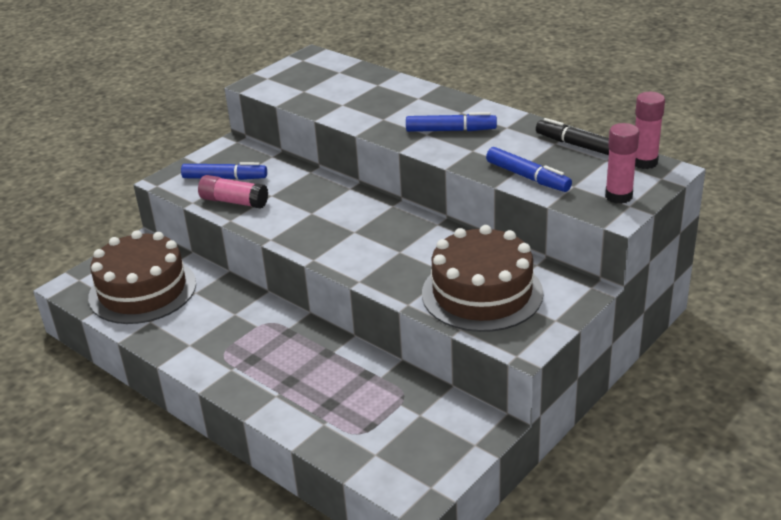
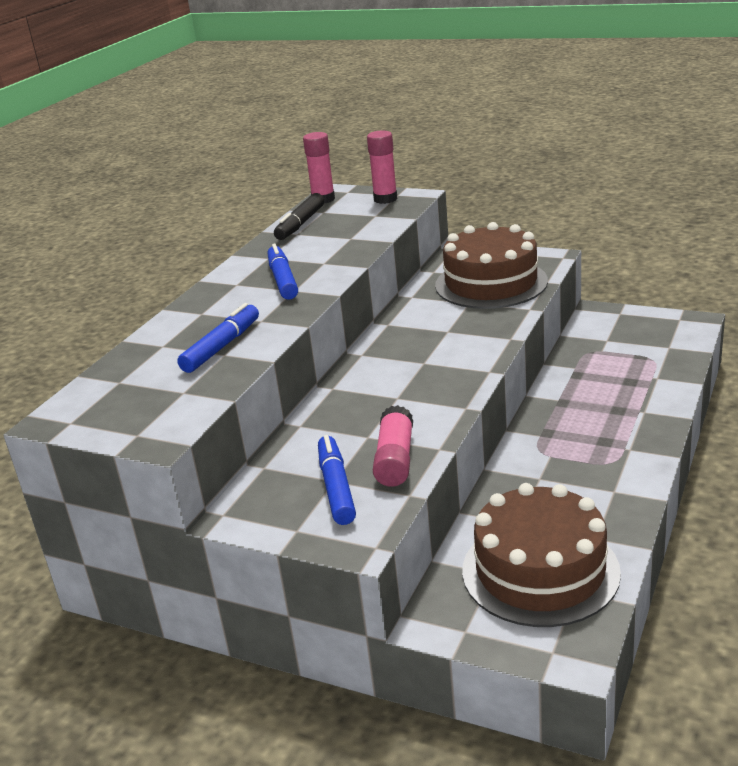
camera: 105 degrees left, 5 degrees down
blue marker [486,147,572,192] -> blue marker moved to [177,303,259,373]

